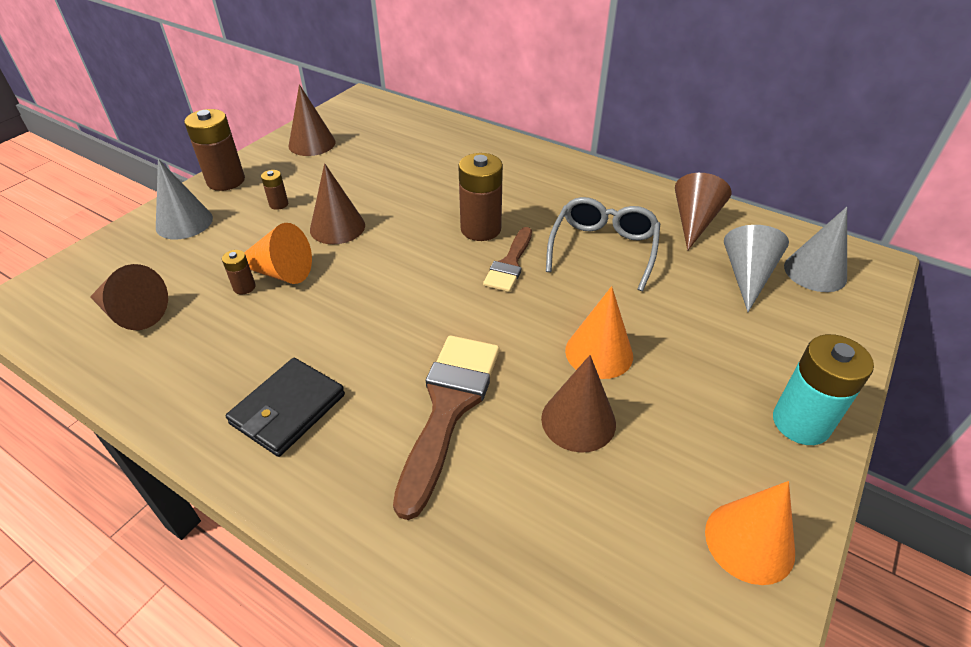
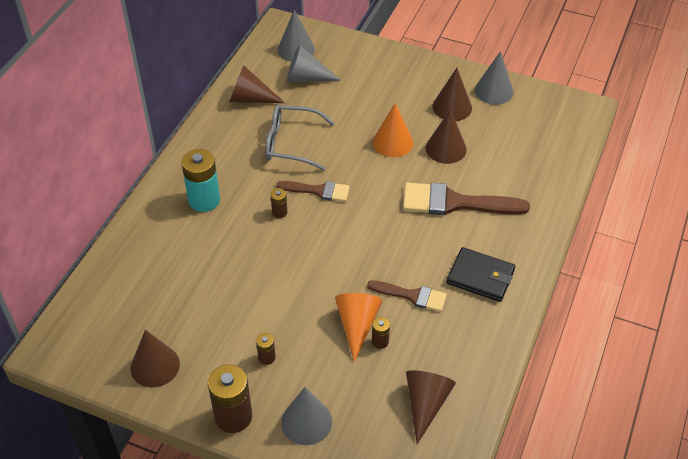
camera: 100 degrees left, 5 degrees up
brown cone [310,163,365,244] -> brown cone moved to [433,68,472,121]
brown battery [458,153,503,241] -> brown battery [271,188,288,218], size x0.48
orange cone [705,481,795,585] -> grey cone [475,51,514,105]
turquoise battery [773,334,874,445] -> turquoise battery moved to [181,149,220,212]
none -> brown brush [367,280,447,312]

